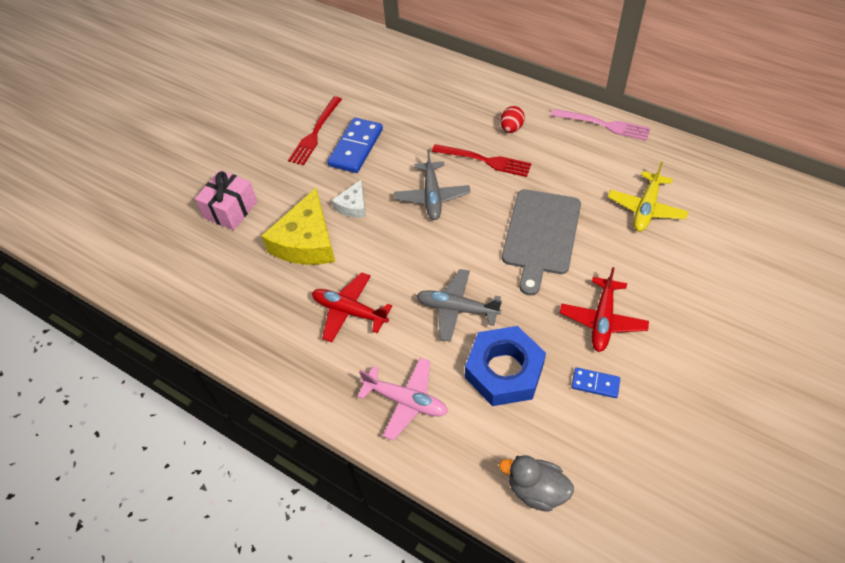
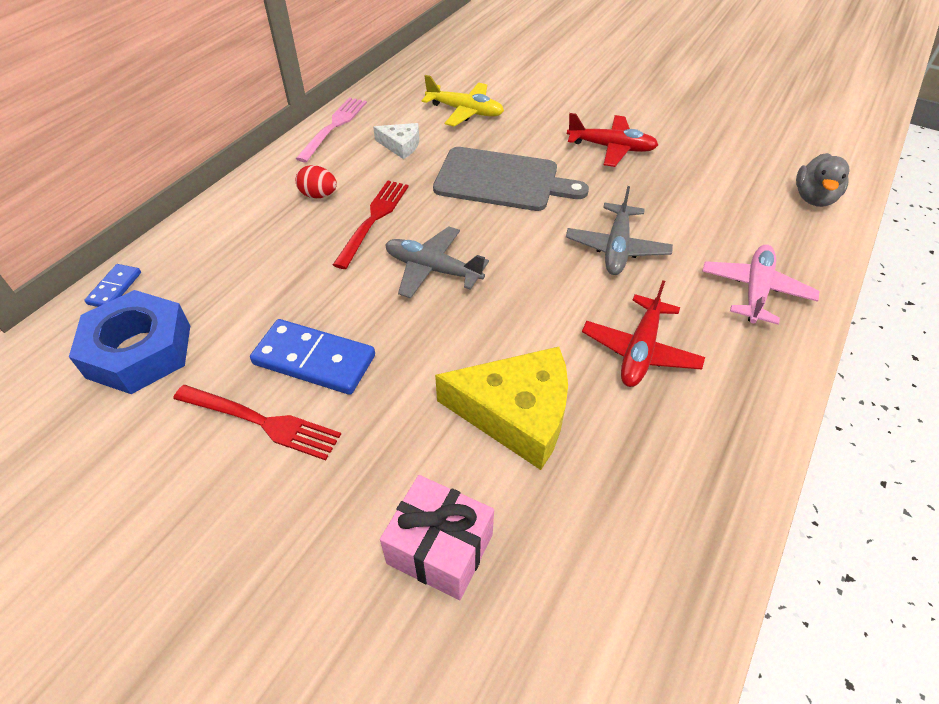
camera: 95 degrees left, 5 degrees down
white cheese [331,180,366,218] -> white cheese moved to [373,123,419,159]
grey plane [394,150,471,220] -> grey plane turned 150 degrees counterclockwise [385,226,489,299]
blue nut [465,326,546,406] -> blue nut moved to [69,290,190,394]
blue domino [572,367,620,398] -> blue domino moved to [84,264,141,307]

